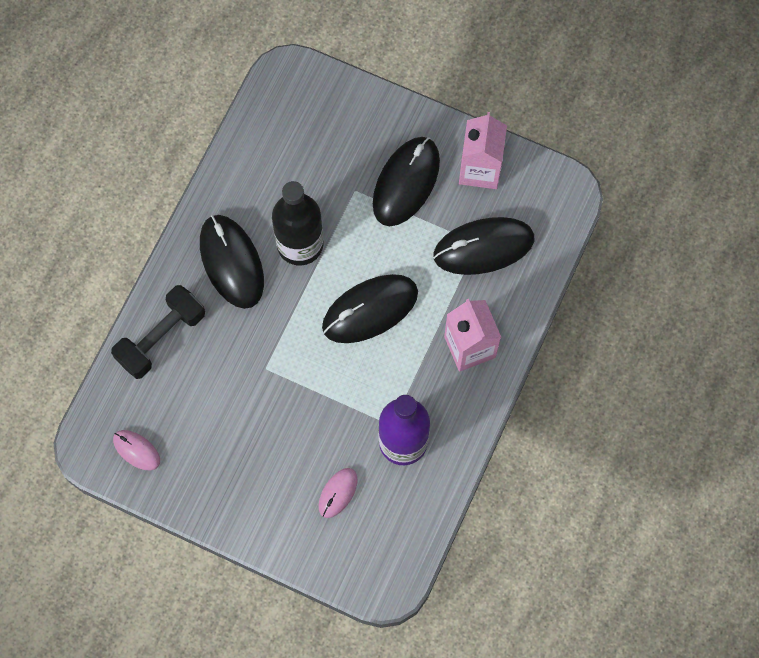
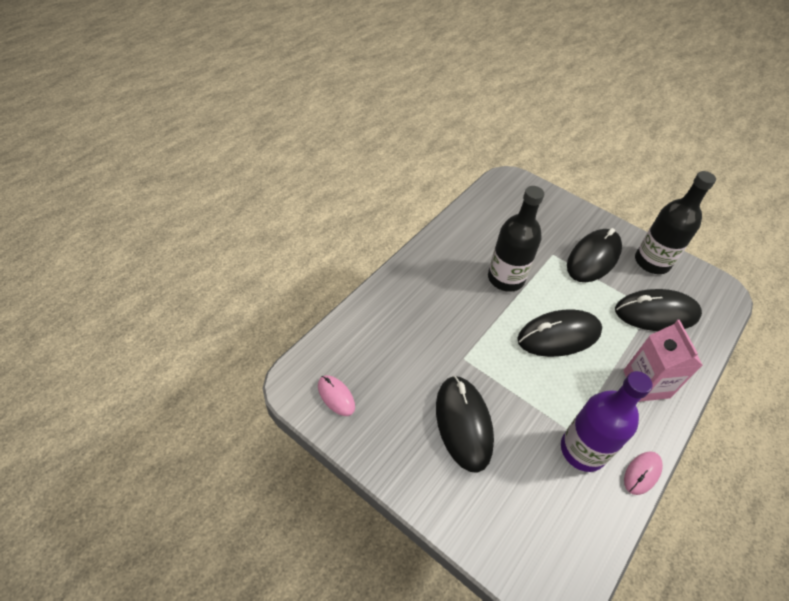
camera: 10 degrees right, 20 degrees down
black dumbbell [111,285,205,379] -> none
black mouse [200,215,264,309] -> black mouse moved to [436,375,494,473]
pink mouse [319,468,358,518] -> pink mouse moved to [624,451,663,495]
pink carton [459,112,507,189] -> black bottle [635,171,716,274]

